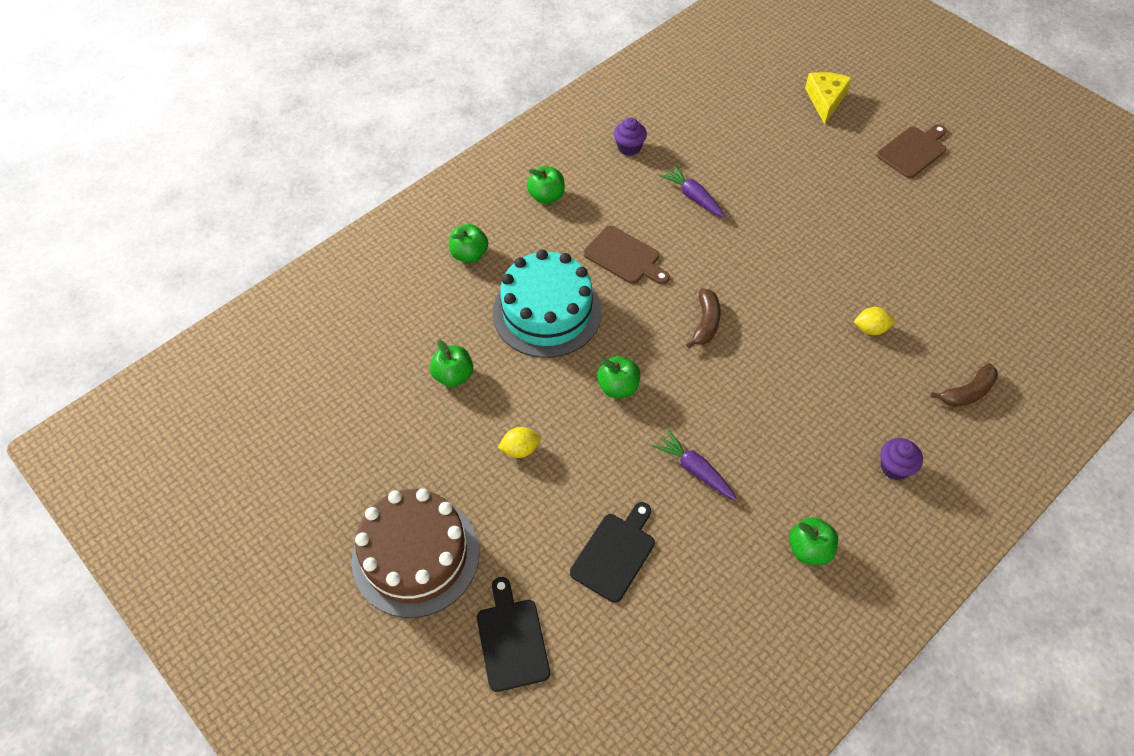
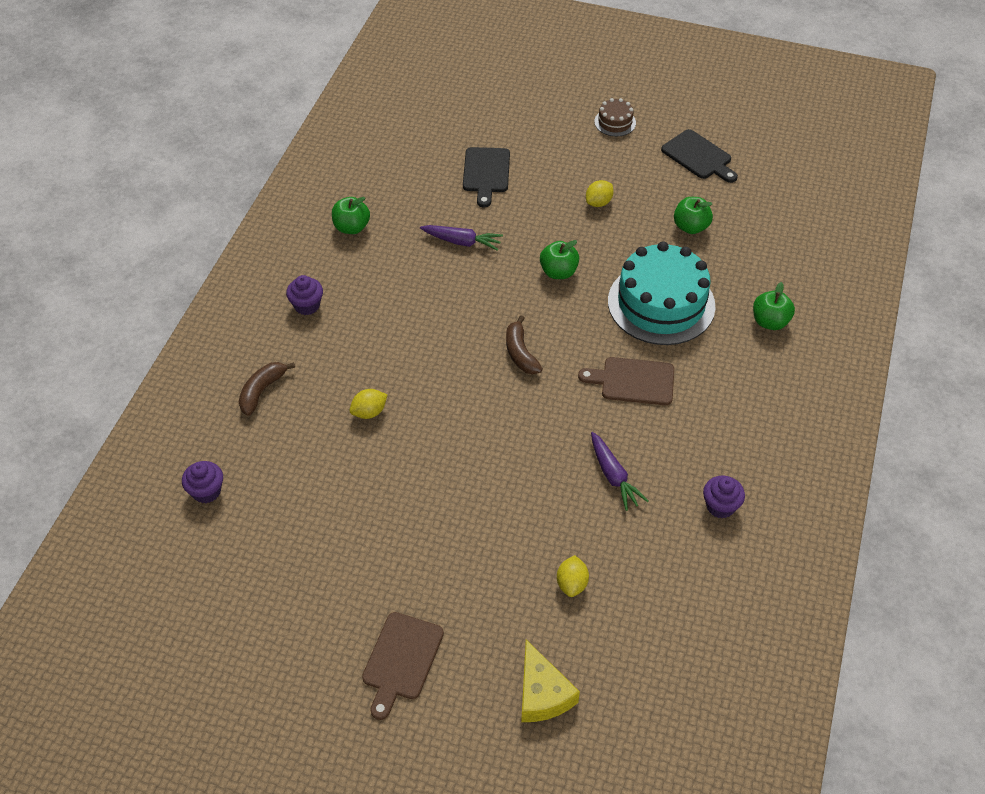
camera: 150 degrees right, 5 degrees down
brown cake [352,488,479,618] -> brown cake [594,98,636,136], size x0.44
black cutting board [477,577,550,692] -> black cutting board moved to [661,129,738,183]
green apple [527,166,565,204] -> none
purple carrot [659,165,725,218] -> purple carrot turned 45 degrees clockwise [591,432,648,511]
none -> purple cupcake [182,461,223,503]
none -> yellow lemon [557,555,589,597]

